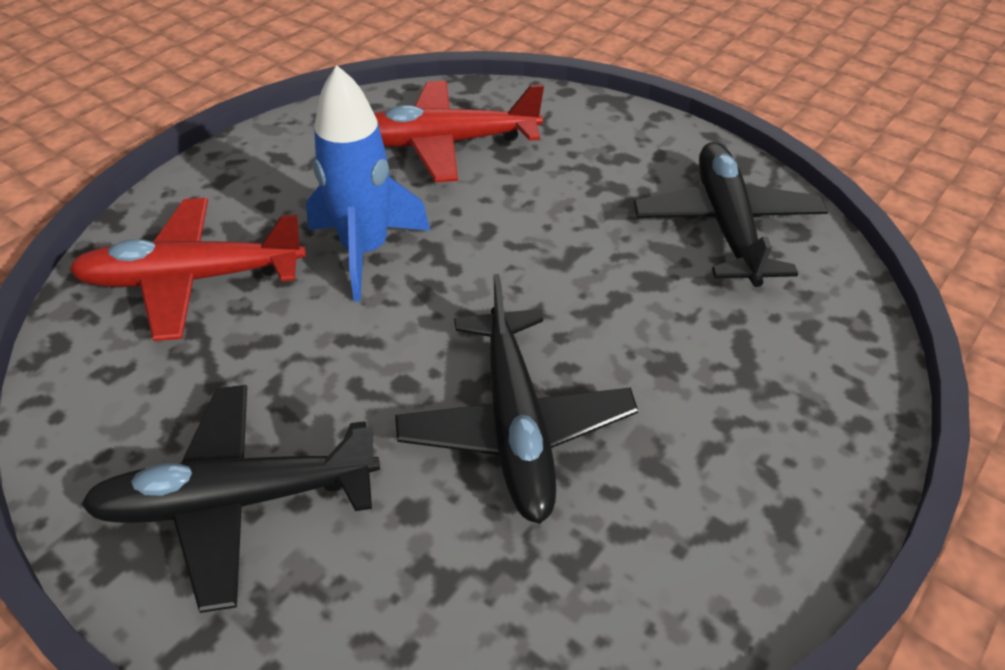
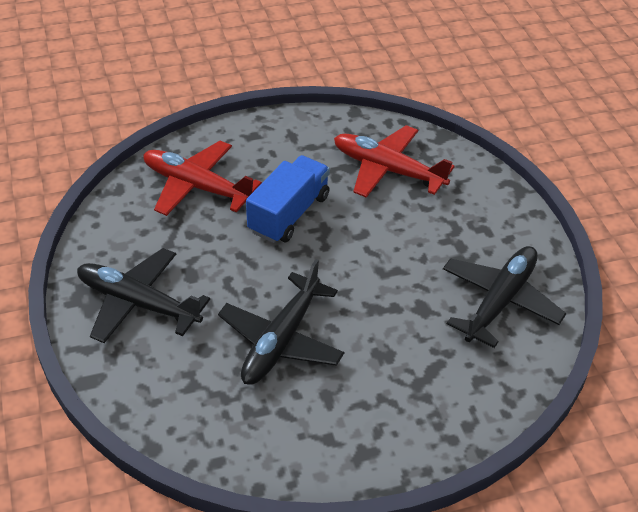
camera: 35 degrees right, 0 degrees up
blue rocket [306,65,430,302] -> blue truck [246,155,330,243]

